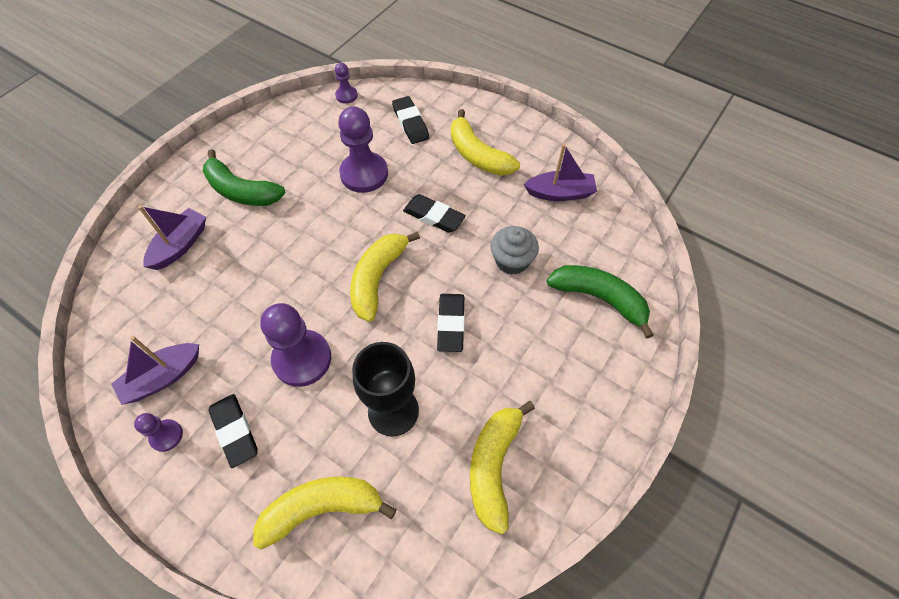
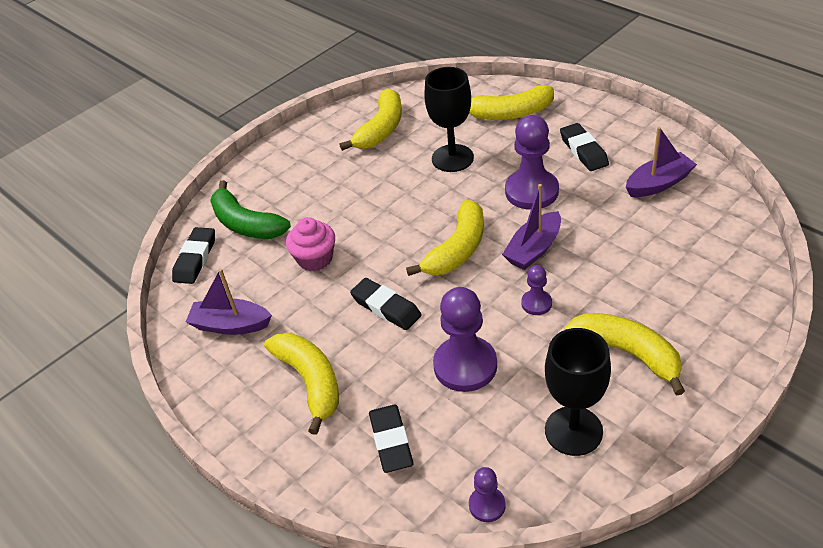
camera: 165 degrees left, 15 degrees down
purple pawn [134,413,183,452] -> purple pawn moved to [521,265,552,315]
purple boat [138,206,206,270] -> purple boat moved to [502,184,561,270]
green banana [203,149,286,206] -> yellow banana [564,313,685,395]
black eraser [437,294,465,352] -> black eraser moved to [172,227,215,284]
grey cupcake [491,226,539,275] -> pink cupcake [286,217,335,271]
none -> black goblet [545,328,611,456]

